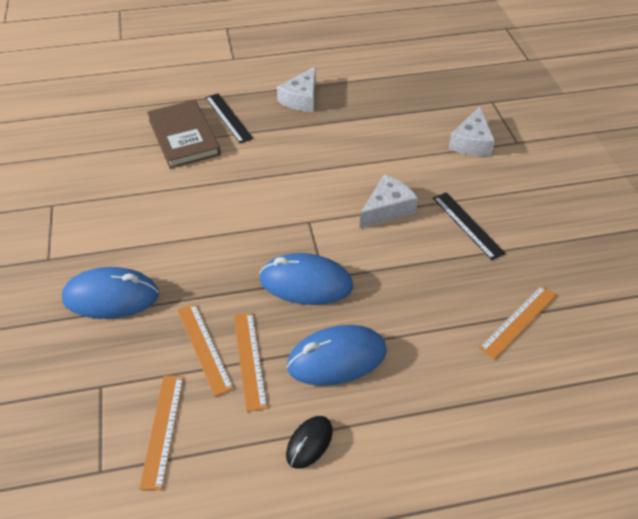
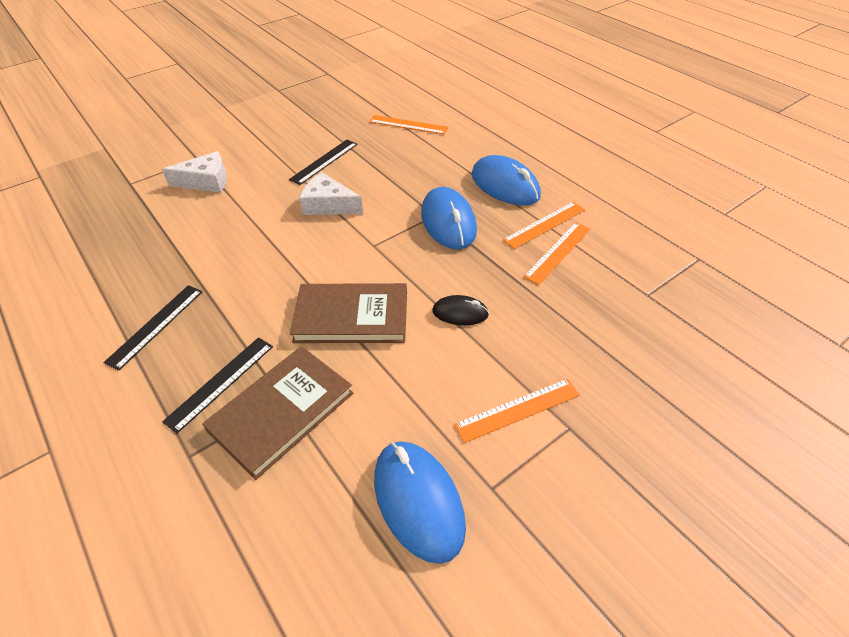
camera: 115 degrees left, 0 degrees up
blue mouse [62,267,159,319] -> blue mouse moved to [374,441,466,564]
orange ruler [139,376,184,490] -> orange ruler moved to [454,378,580,443]
white cheese [277,66,316,112] -> black ruler [103,285,203,371]
black mouse [286,416,333,469] -> black mouse moved to [432,295,489,325]
none -> brown book [290,283,407,343]

